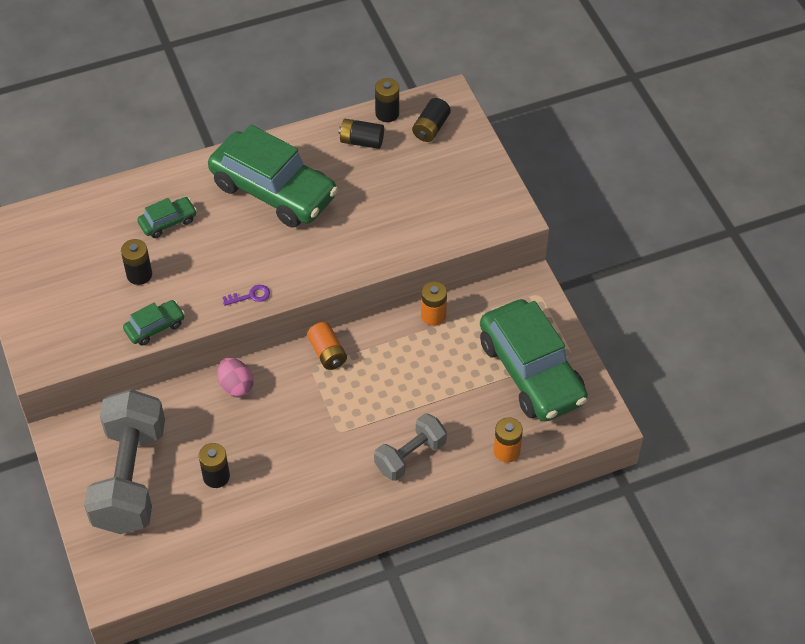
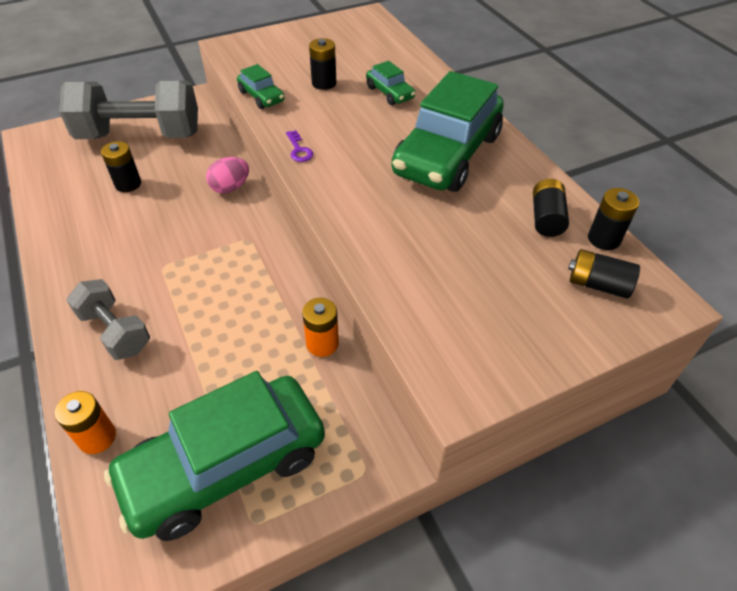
camera: 85 degrees right, 5 degrees down
orange battery [307,322,347,370] -> none

